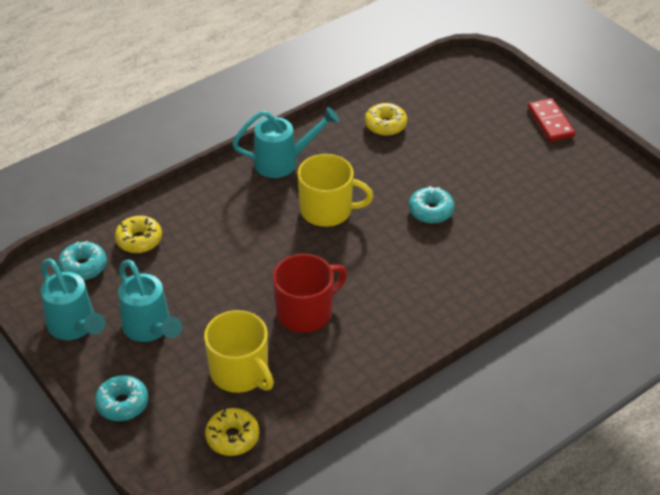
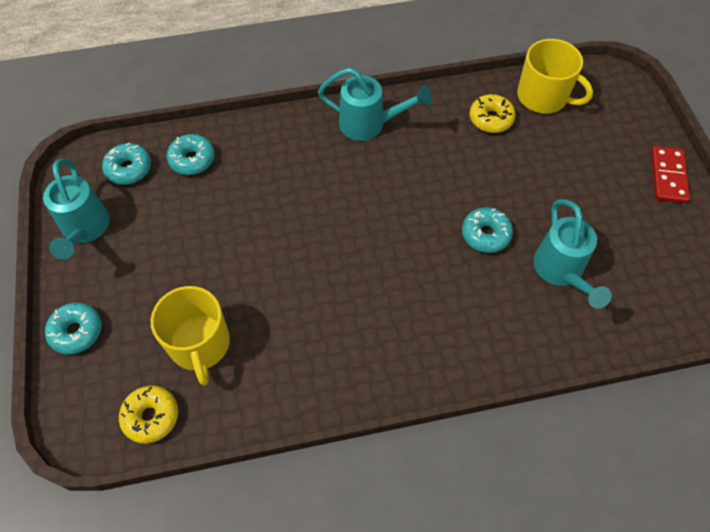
camera: 25 degrees right, 15 degrees up
yellow donut [115,216,162,253] -> turquoise donut [167,134,215,175]
turquoise watering can [118,260,182,342] -> turquoise watering can moved to [533,199,612,309]
red mug [273,254,347,333] -> none
yellow mug [298,154,373,227] -> yellow mug moved to [517,39,593,114]

